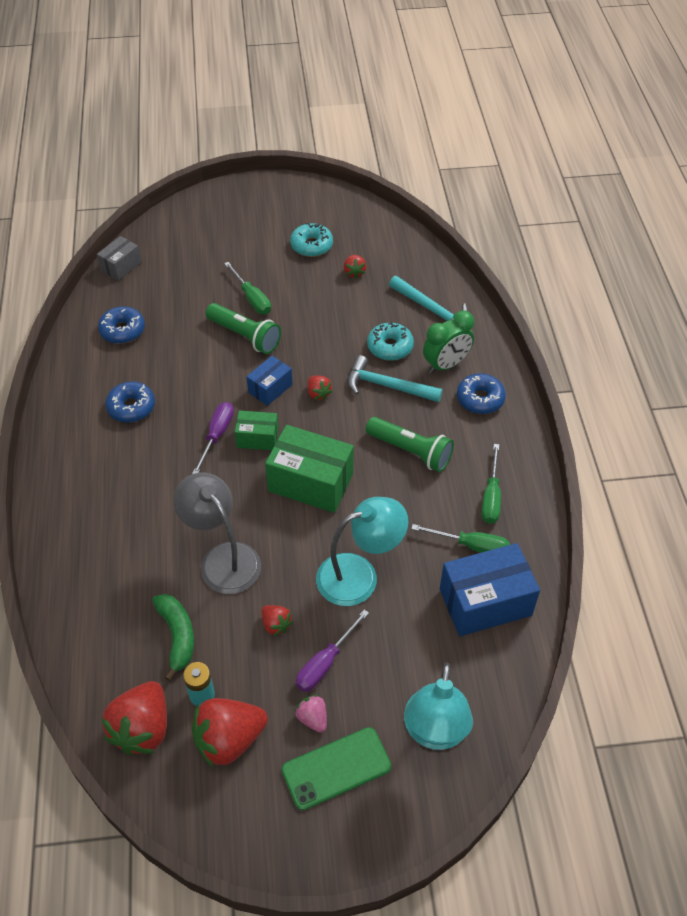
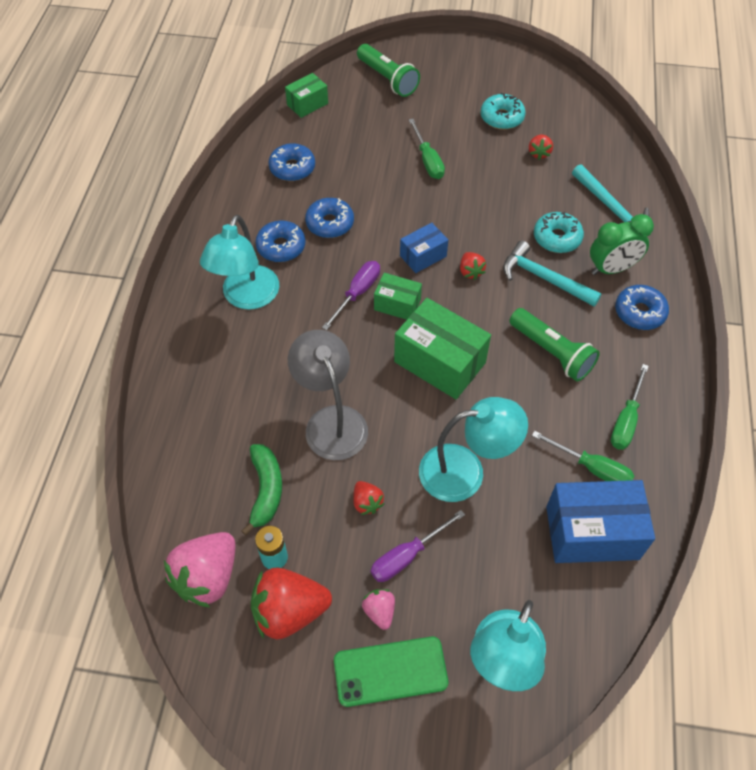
camera: 15 degrees right, 5 degrees up
grey box [97,236,141,281] -> green box [285,73,328,118]
red strawberry [101,681,167,755] -> pink strawberry [164,532,236,608]
green flashlight [206,303,281,354] -> green flashlight moved to [357,44,420,97]
none -> turquoise lamp [200,215,279,310]
none -> blue donut [305,198,354,238]

